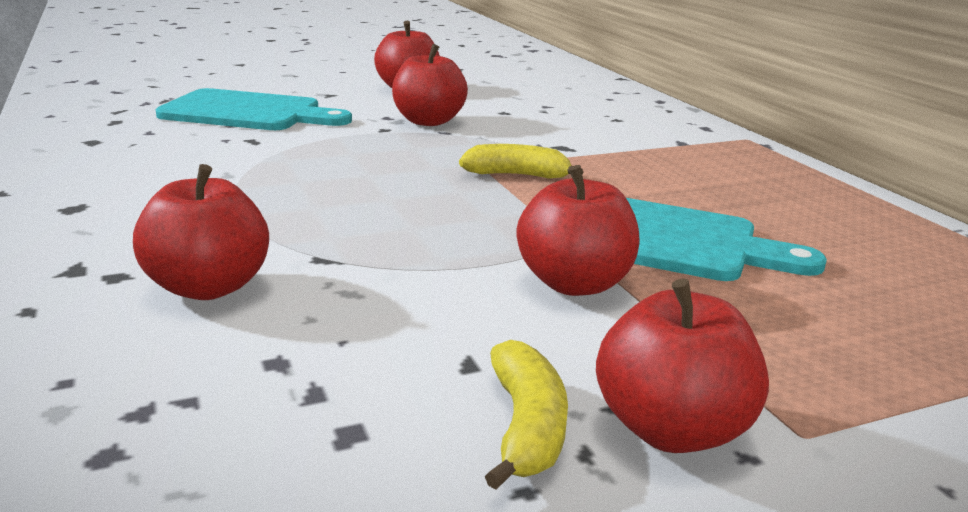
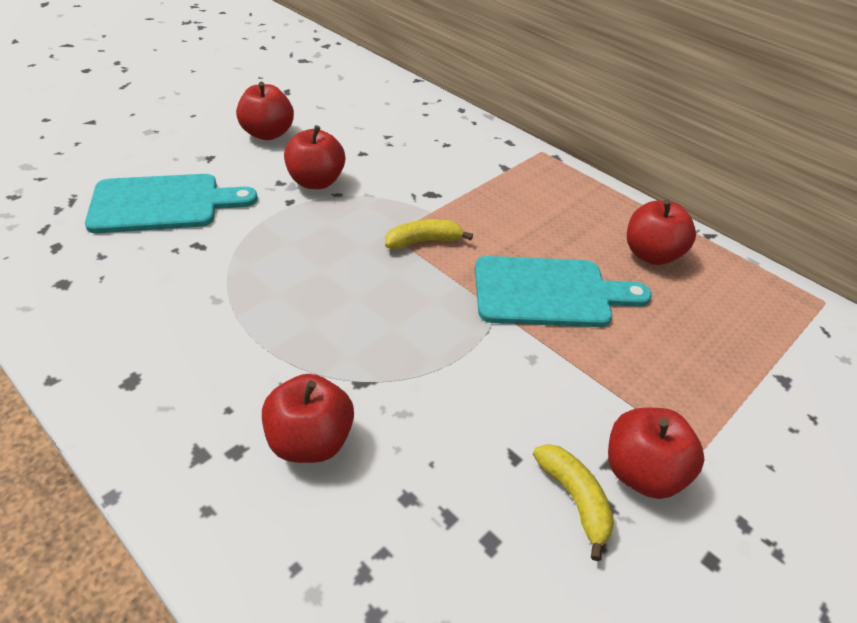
camera: 25 degrees left, 20 degrees up
red apple [517,165,640,296] -> red apple moved to [627,200,696,265]

